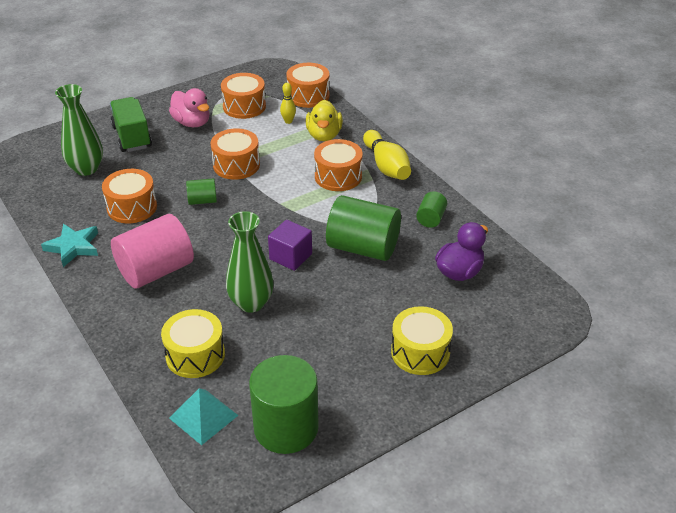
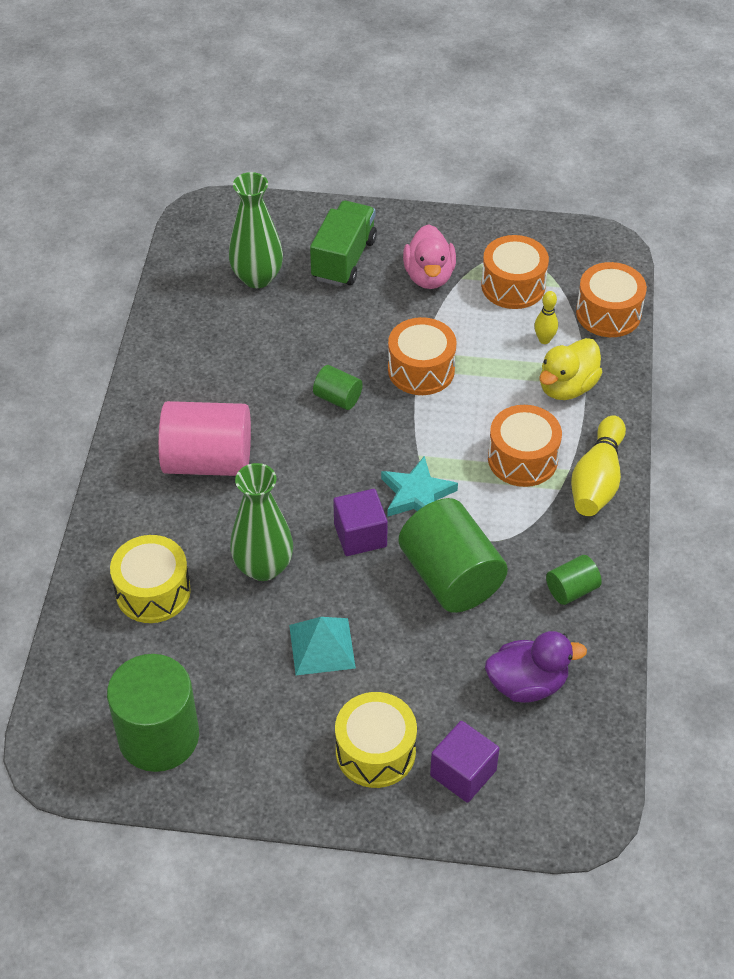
camera: 40 degrees right, 10 degrees up
turquoise star [41,224,98,267] -> turquoise star moved to [381,456,458,517]
orange drum [102,169,157,224] -> none
turquoise pyramid [169,388,239,445] -> turquoise pyramid moved to [289,617,356,675]
none -> purple cube [430,721,499,803]

